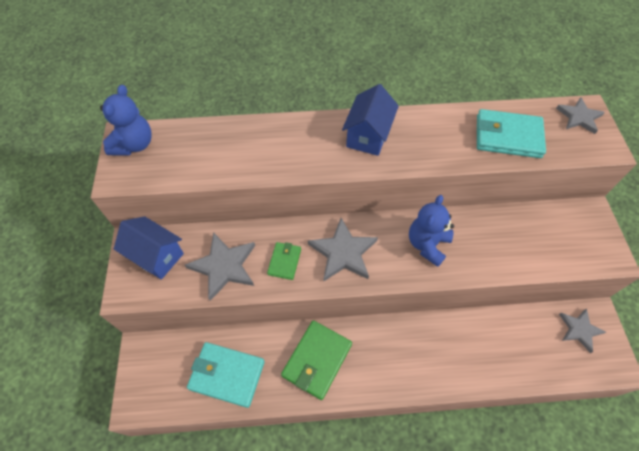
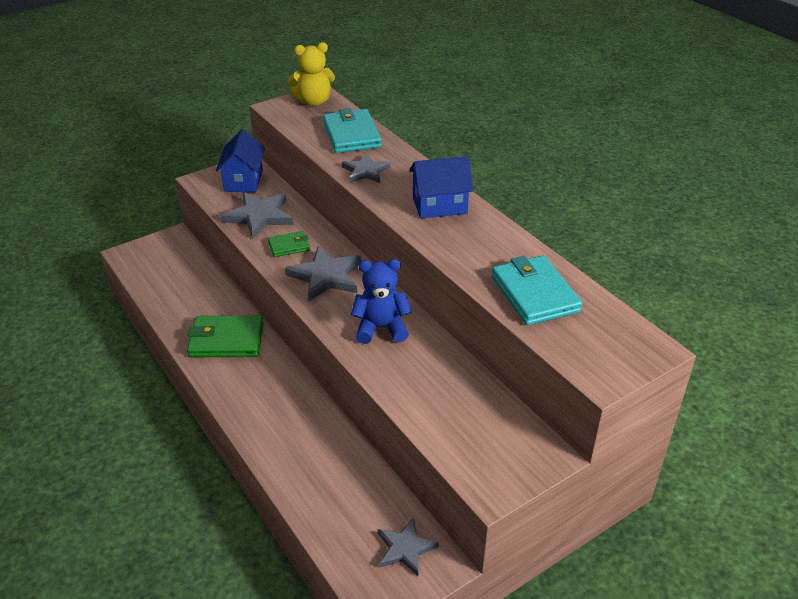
camera: 60 degrees right, 20 degrees down
blue teddy bear [100,85,152,156] -> yellow teddy bear [287,42,335,106]
turquoise wallet [187,342,265,408] -> turquoise wallet moved to [323,108,382,153]
grey star [556,97,605,134] -> grey star moved to [342,154,391,183]

